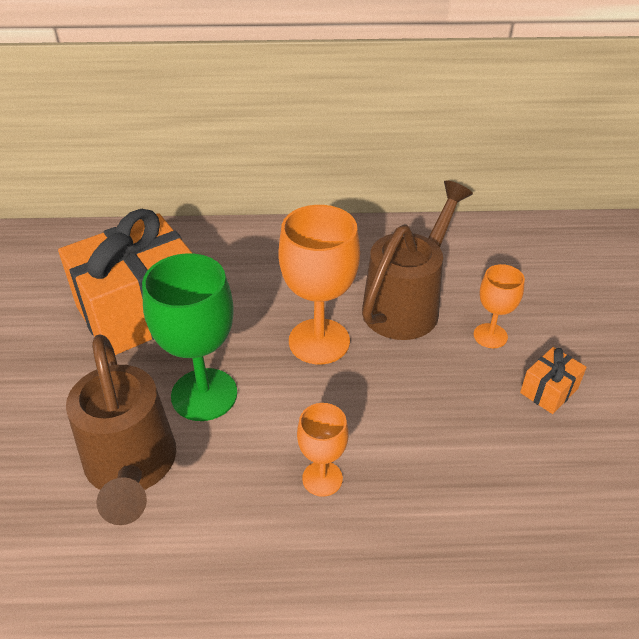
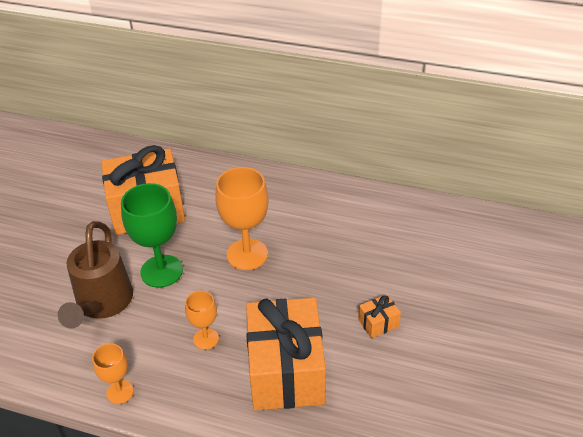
camera: 20 degrees right, 0 degrees up
brown watering can [362,180,473,340] -> none
orange goblet [474,264,525,348] -> orange goblet moved to [92,343,134,404]
none -> orange gift [246,298,326,411]

